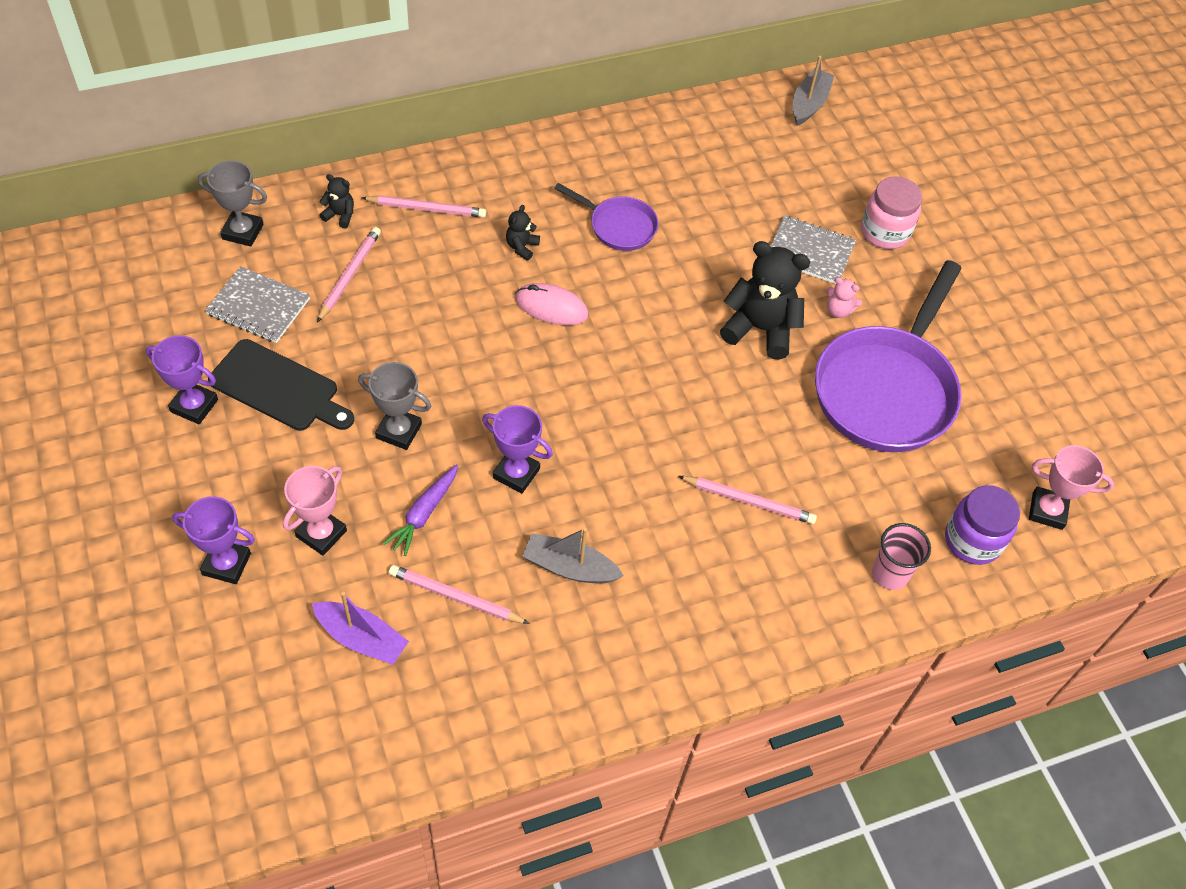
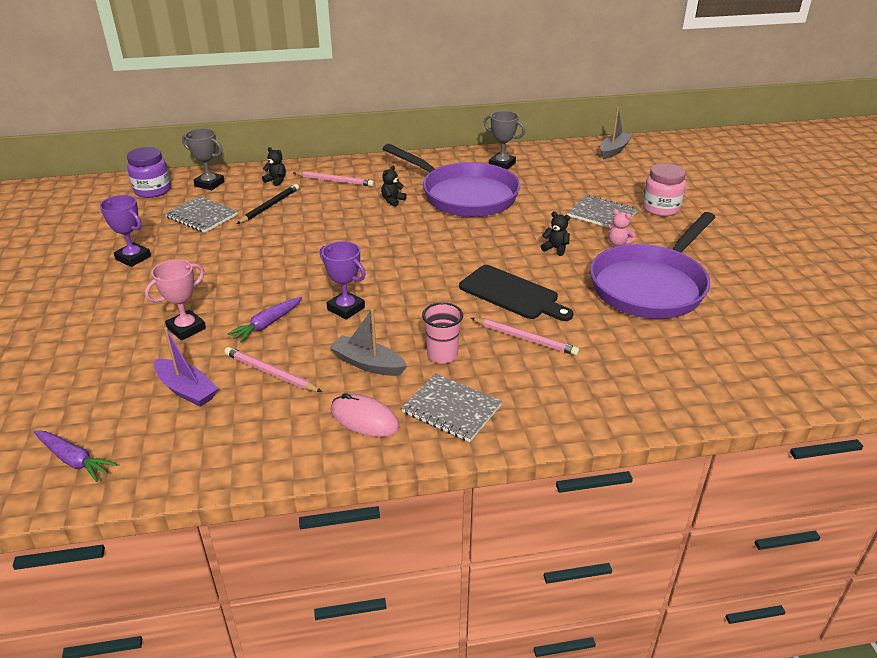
camera: 15 degrees right, 20 degrees down
purple trophy [172,496,255,584] -> none
black cutting board [208,339,354,431] -> black cutting board moved to [459,265,573,321]
pink pencil [317,227,381,322] -> black pencil [237,184,299,224]
grey trophy [358,362,431,450] -> grey trophy moved to [483,111,525,170]
pink mouse [515,283,589,325] -> pink mouse moved to [331,393,400,437]
purple pan [554,183,659,251] -> purple pan [383,144,520,217], size x2.02
black teddy bear [720,241,810,360] -> black teddy bear [541,211,570,256], size x0.47
pink cup [872,523,931,590] -> pink cup moved to [422,302,463,364]
purple jar [945,485,1020,565] -> purple jar moved to [127,147,171,198]
pink trophy [1029,445,1114,530] -> none
none -> purple carrot [34,431,118,482]
none -> grey notebook [402,373,502,442]

